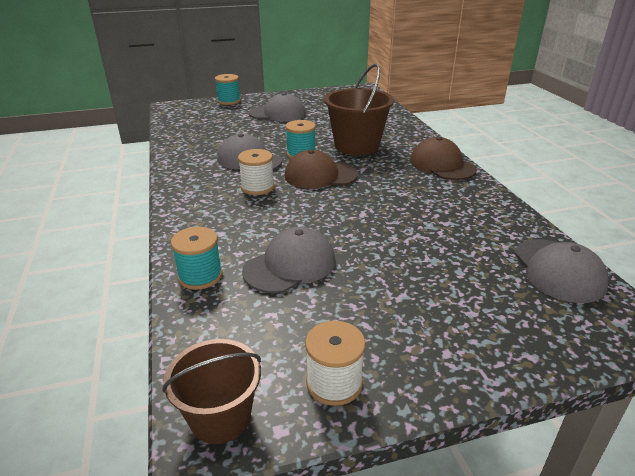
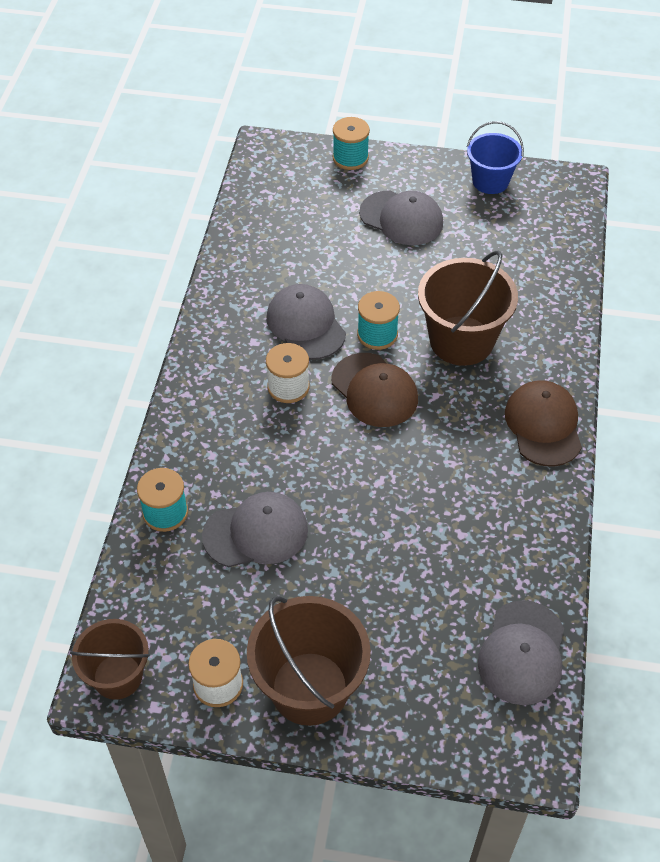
camera: 25 degrees right, 20 degrees up
brown cap [284,150,358,189] -> brown cap turned 150 degrees counterclockwise [332,353,418,427]
none -> brown bucket [247,596,371,726]
none -> blue bucket [467,121,524,194]

